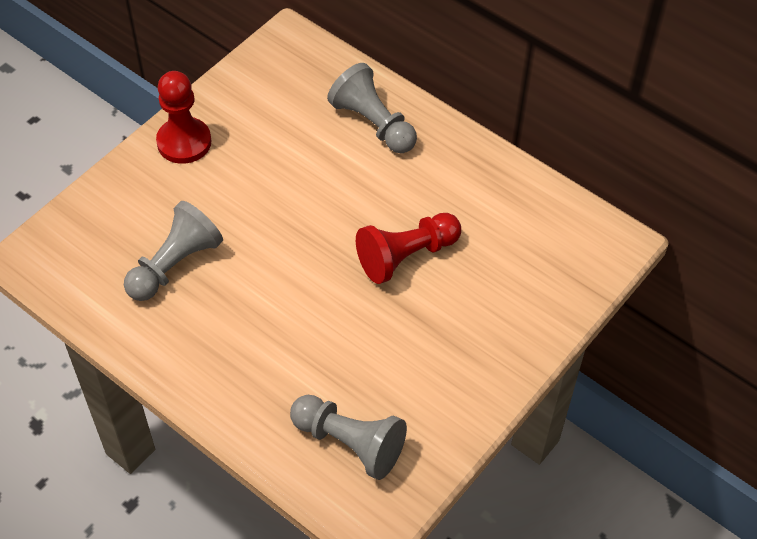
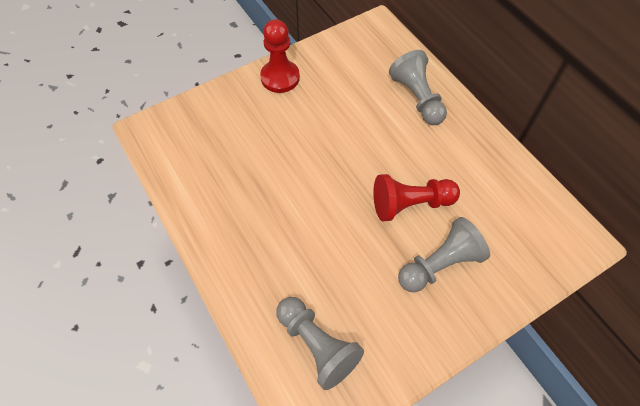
camera: 20 degrees right, 5 degrees up
grey pawn [124,201,223,301] -> grey pawn moved to [398,217,490,292]

